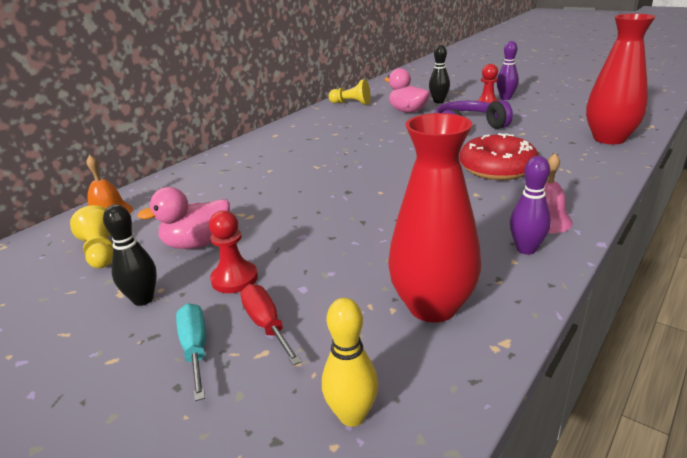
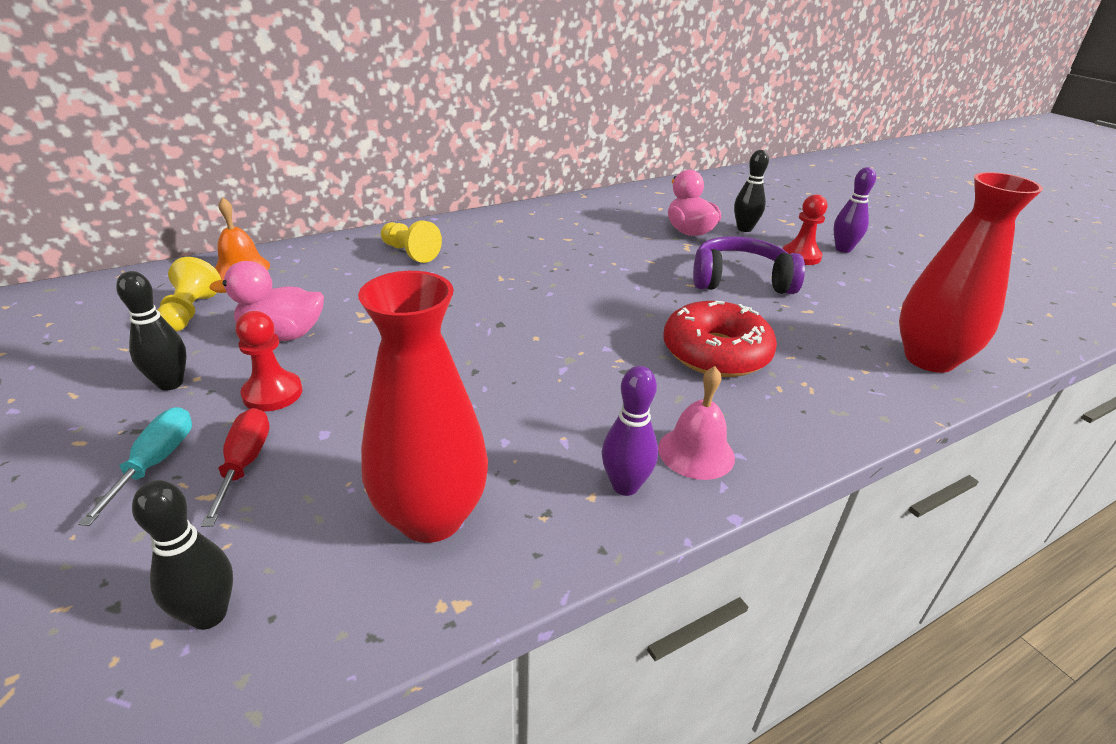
camera: 20 degrees right, 5 degrees up
yellow bowling pin [322,298,378,427] -> black bowling pin [132,480,233,630]
yellow pawn [328,79,370,105] -> yellow pawn moved to [381,220,442,263]

